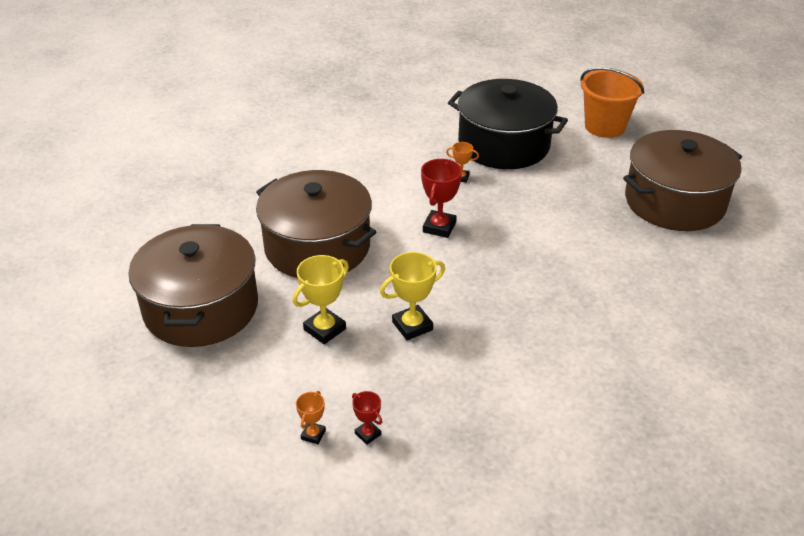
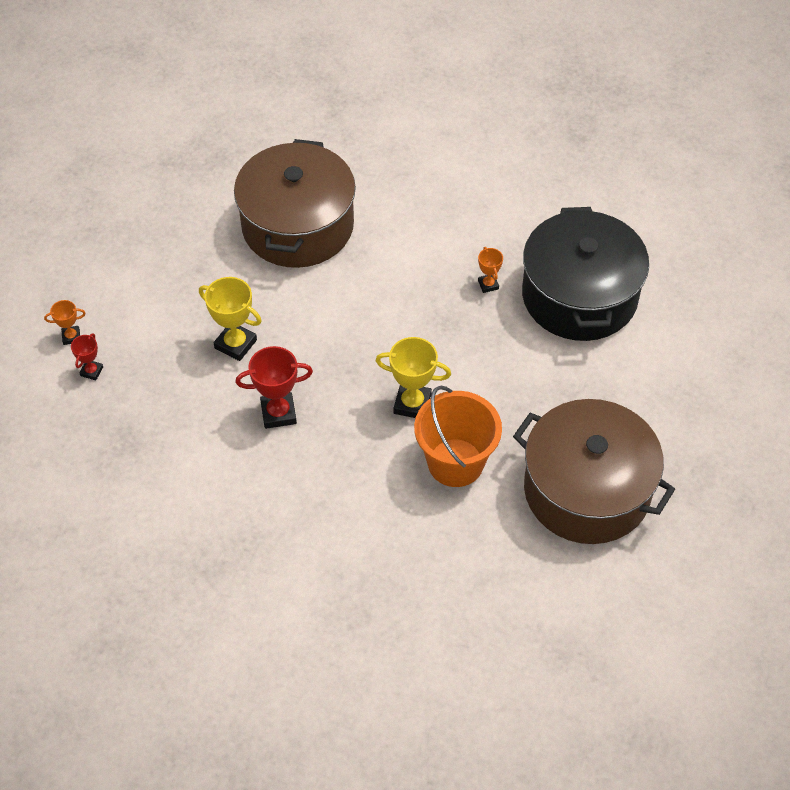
camera: 60 degrees right, 15 degrees up
brown pot [128,224,258,347] -> none
yellow trophy [293,255,349,344] -> yellow trophy moved to [376,337,451,418]
red trophy [421,159,462,238] -> red trophy moved to [236,346,313,429]
orange bucket [580,67,644,138] -> orange bucket moved to [414,386,502,487]

